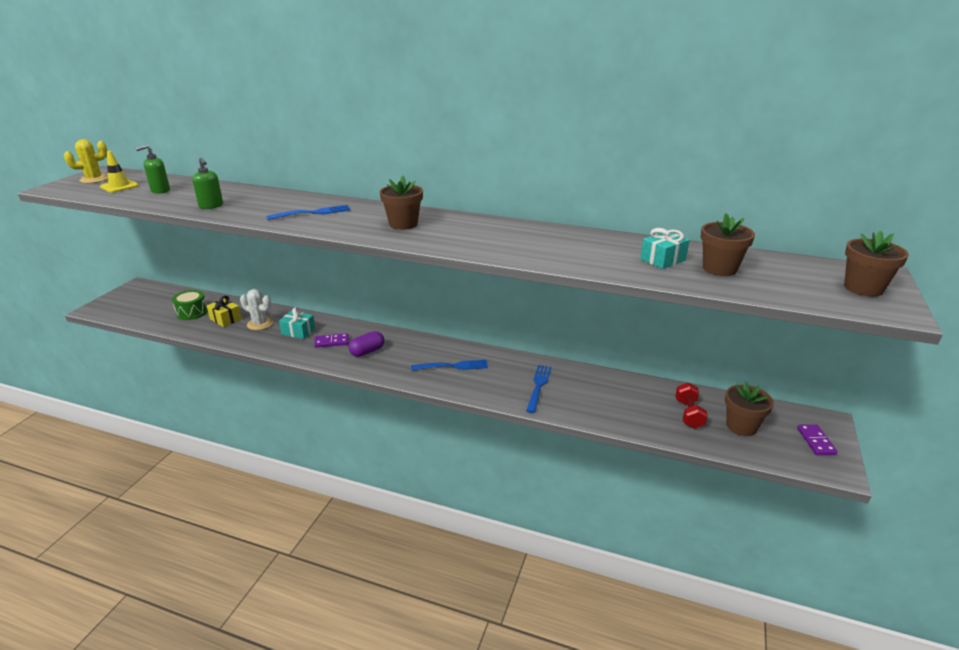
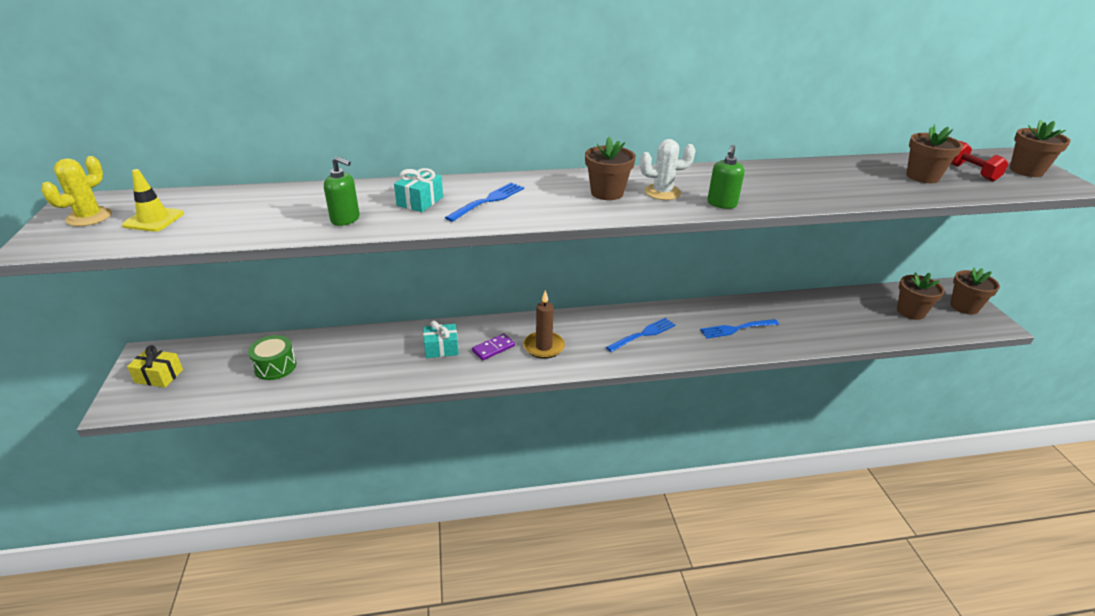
camera: 30 degrees left, 5 degrees up
green soap dispenser [136,145,170,194] -> green soap dispenser moved to [707,145,744,209]
yellow gift [207,296,242,327] -> yellow gift moved to [127,345,183,388]
white cactus [240,289,273,330] -> white cactus moved to [640,139,696,200]
purple capsule [348,331,385,357] -> brown candle [523,290,565,359]
blue fork [526,365,552,413] -> blue fork turned 90 degrees counterclockwise [700,319,779,339]
turquoise gift [640,228,690,269] -> turquoise gift moved to [394,168,443,212]
red dumbbell [675,382,708,429] -> red dumbbell moved to [951,141,1008,182]
purple domino [797,424,838,455] -> brown flower pot [950,267,1000,315]

